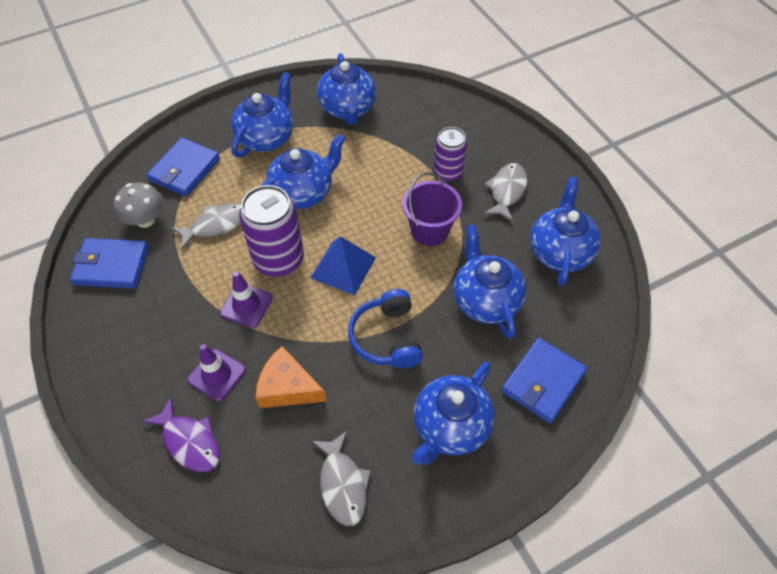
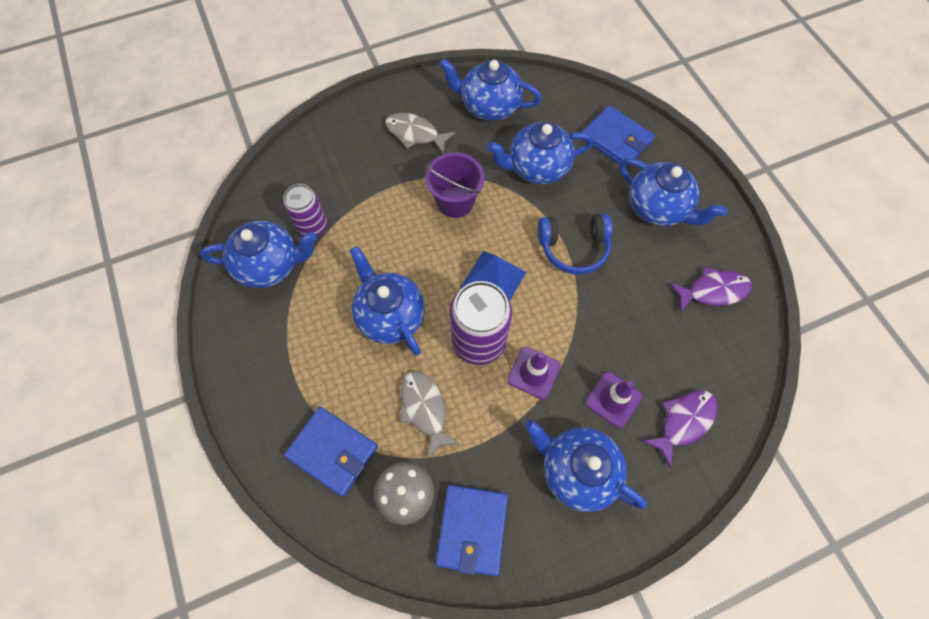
camera: 85 degrees left, 10 degrees up
blue teapot [231,72,293,158] -> blue teapot moved to [525,420,647,512]
orange cheese [255,346,326,408] -> none
grey fish [311,431,371,526] -> purple fish [669,267,752,312]
purple can [433,127,467,182] -> purple can moved to [283,184,328,236]

